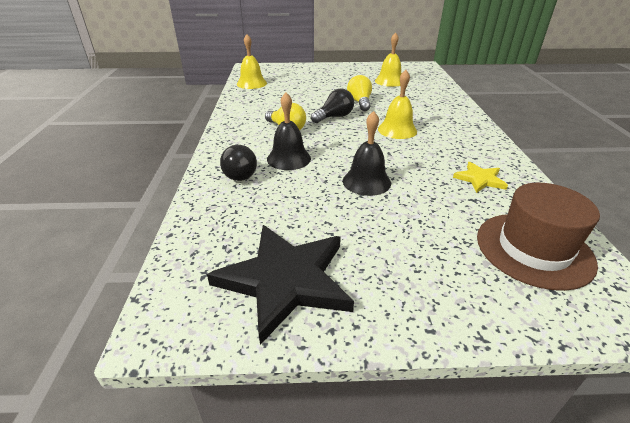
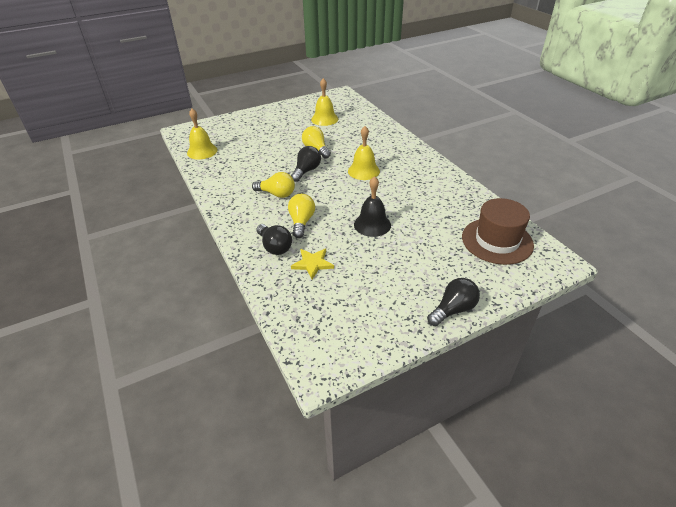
camera: 25 degrees left, 5 degrees up
black star [207,225,354,345] -> none
black bell [267,93,311,170] -> yellow light bulb [288,194,315,238]
yellow star [453,162,508,193] -> yellow star moved to [291,248,334,279]
none -> black light bulb [427,278,480,326]

